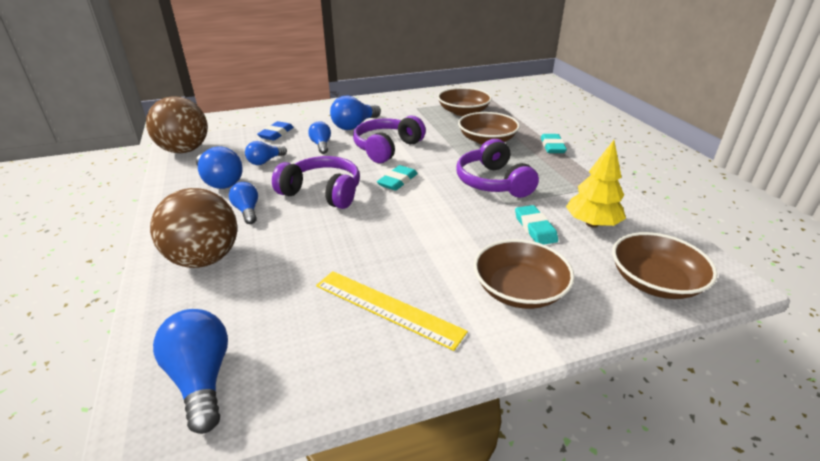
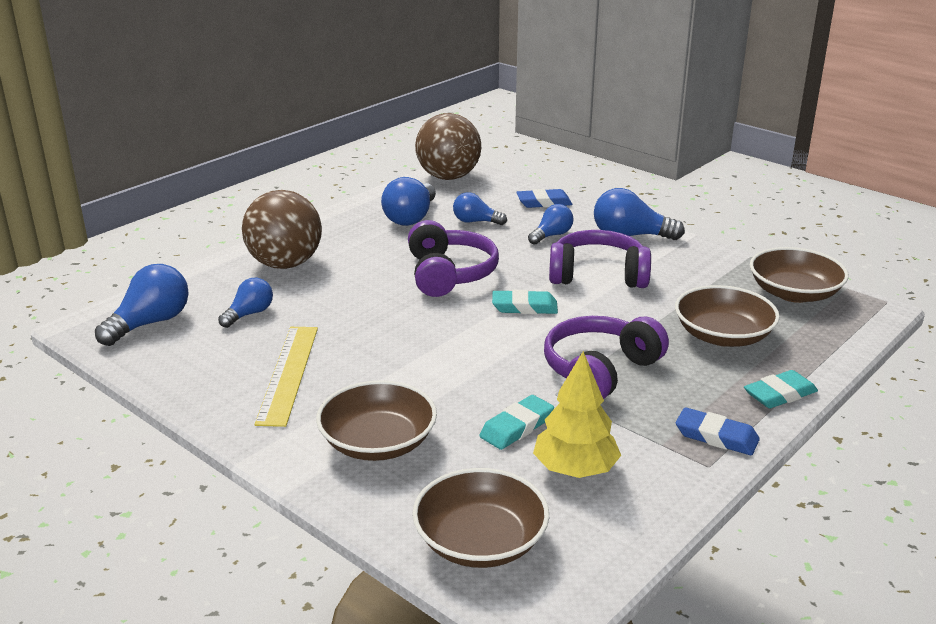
camera: 60 degrees right, 5 degrees down
blue light bulb [229,182,258,224] -> blue light bulb moved to [218,278,273,328]
none -> blue eraser [676,407,760,455]

